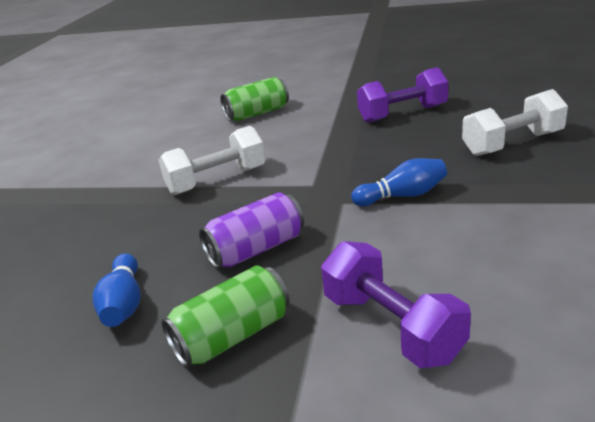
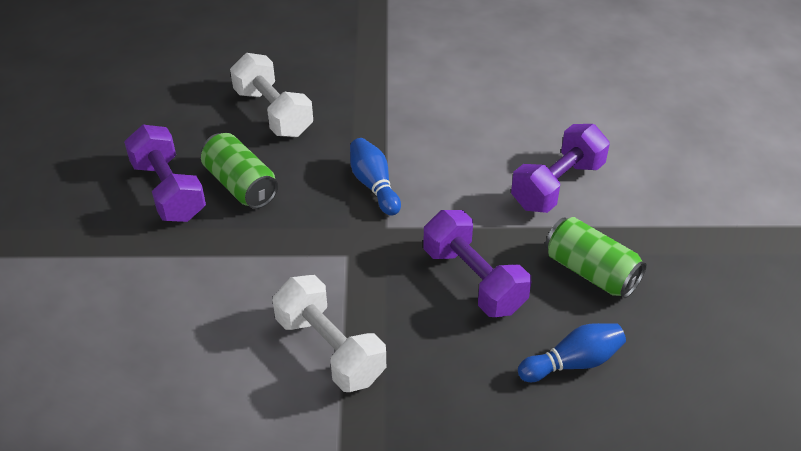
camera: 105 degrees left, 15 degrees up
purple can [199,192,304,269] -> purple dumbbell [423,210,531,317]
green can [220,77,289,121] -> green can moved to [201,133,278,209]

